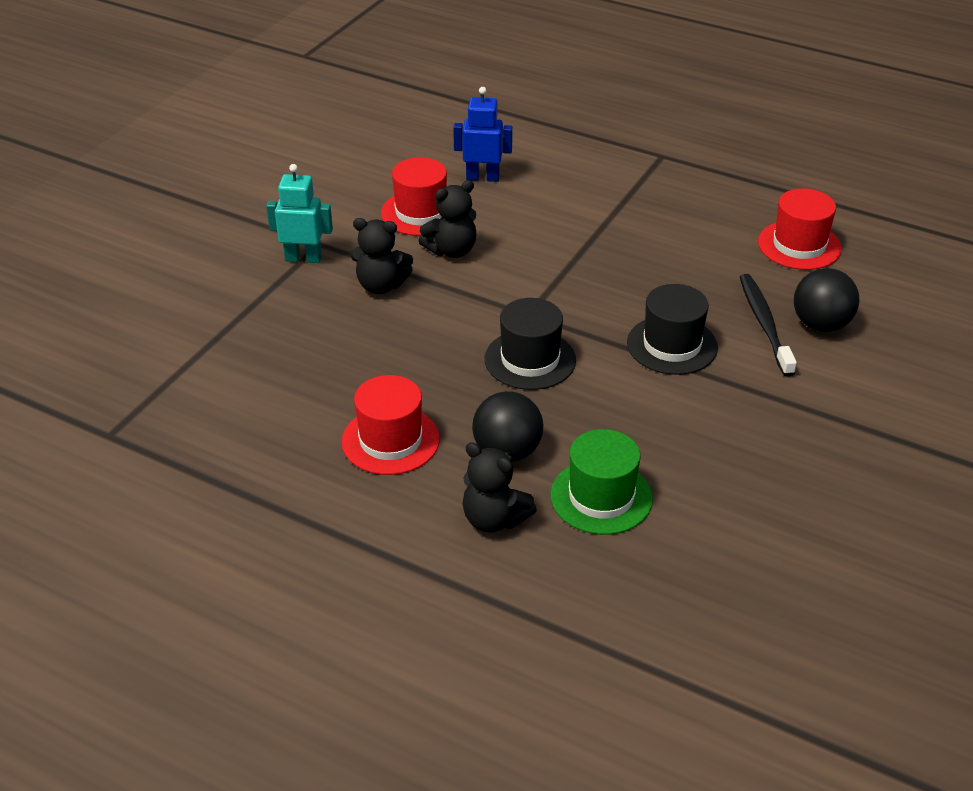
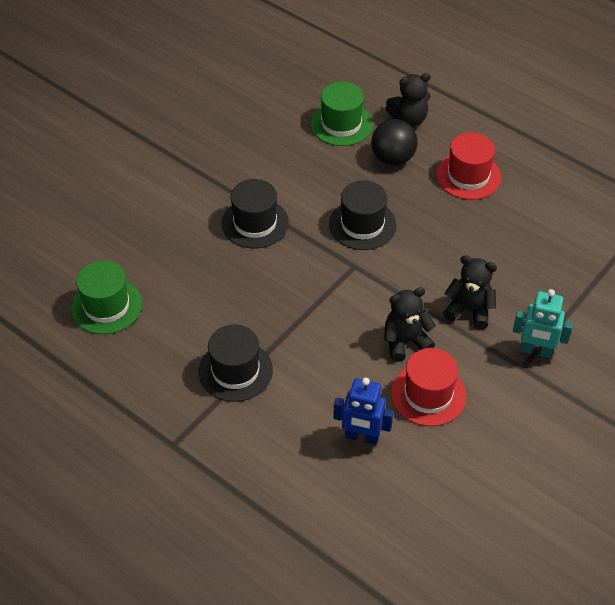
camera: 170 degrees left, 10 degrees up
black teddy bear [463,442,537,533] -> black teddy bear turned 120 degrees clockwise [386,73,431,127]
black toothbrush [740,274,797,377] -> none
red hat [758,188,842,270] -> green hat [71,261,142,334]
black ball [794,268,859,332] -> none
none -> black hat [198,325,273,402]

